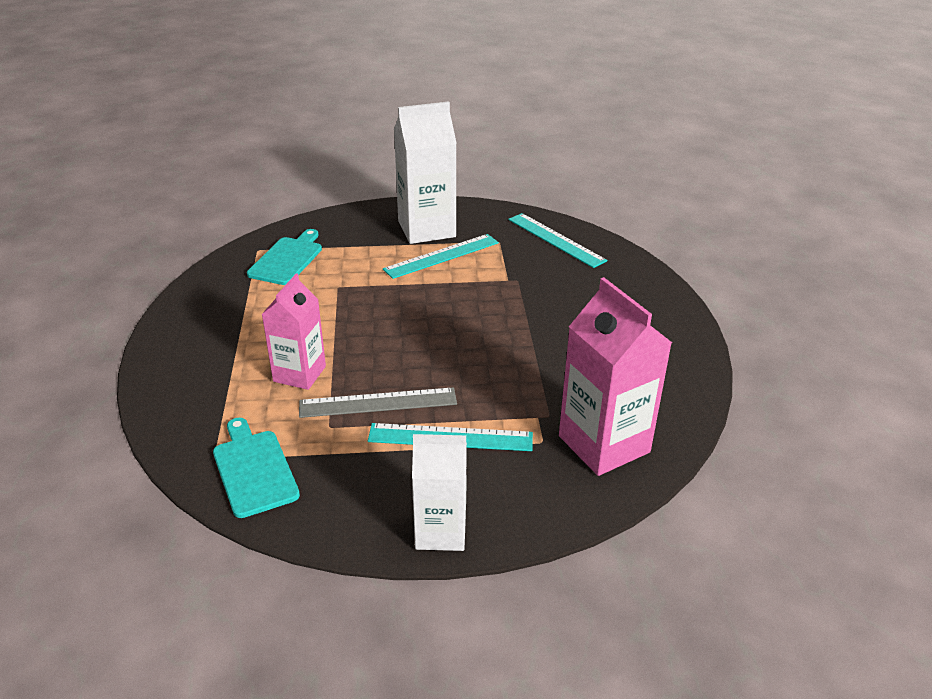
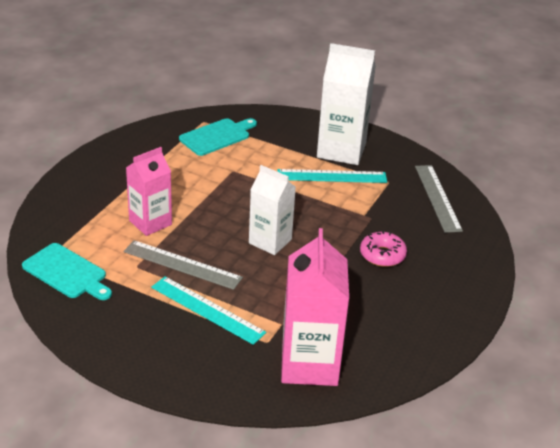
camera: 30 degrees right, 0 degrees up
turquoise cutting board [213,418,300,518] -> turquoise cutting board turned 120 degrees clockwise [22,243,112,300]
white carton [412,434,467,551] -> white carton moved to [249,165,296,255]
turquoise ruler [508,213,607,268] -> grey ruler [415,165,463,233]
none -> pink donut [360,231,407,267]

